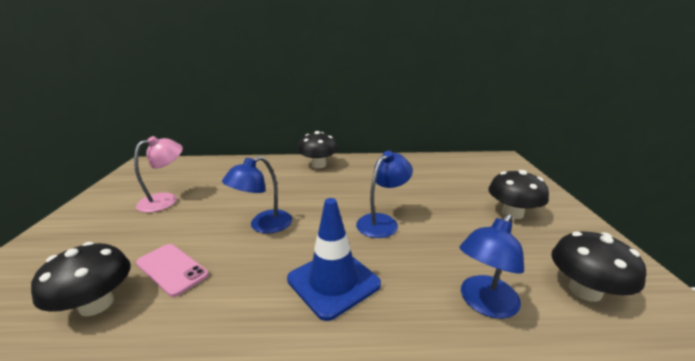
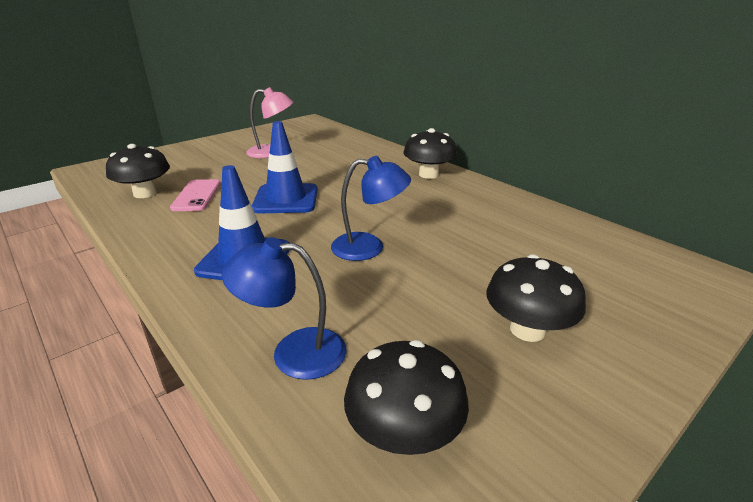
camera: 50 degrees right, 5 degrees up
blue lamp [222,156,292,234] -> blue traffic cone [252,121,318,213]

